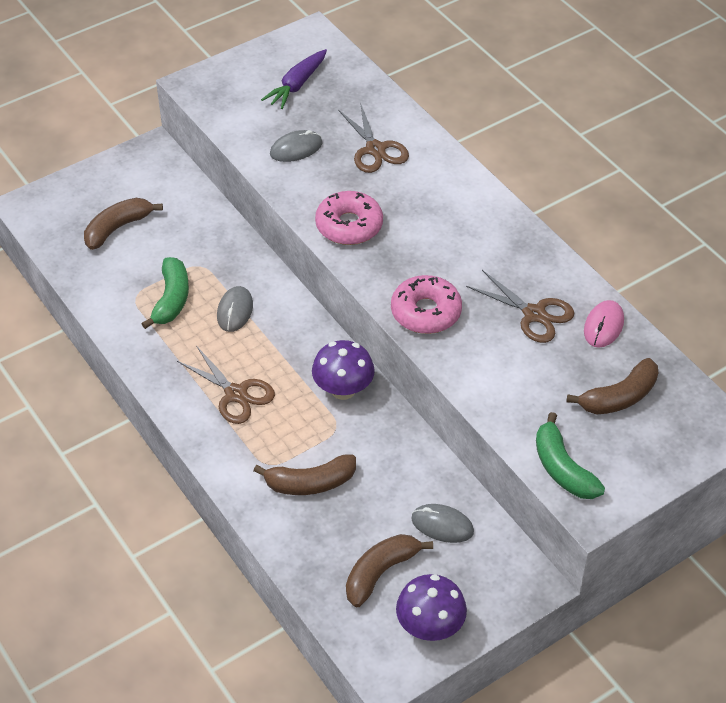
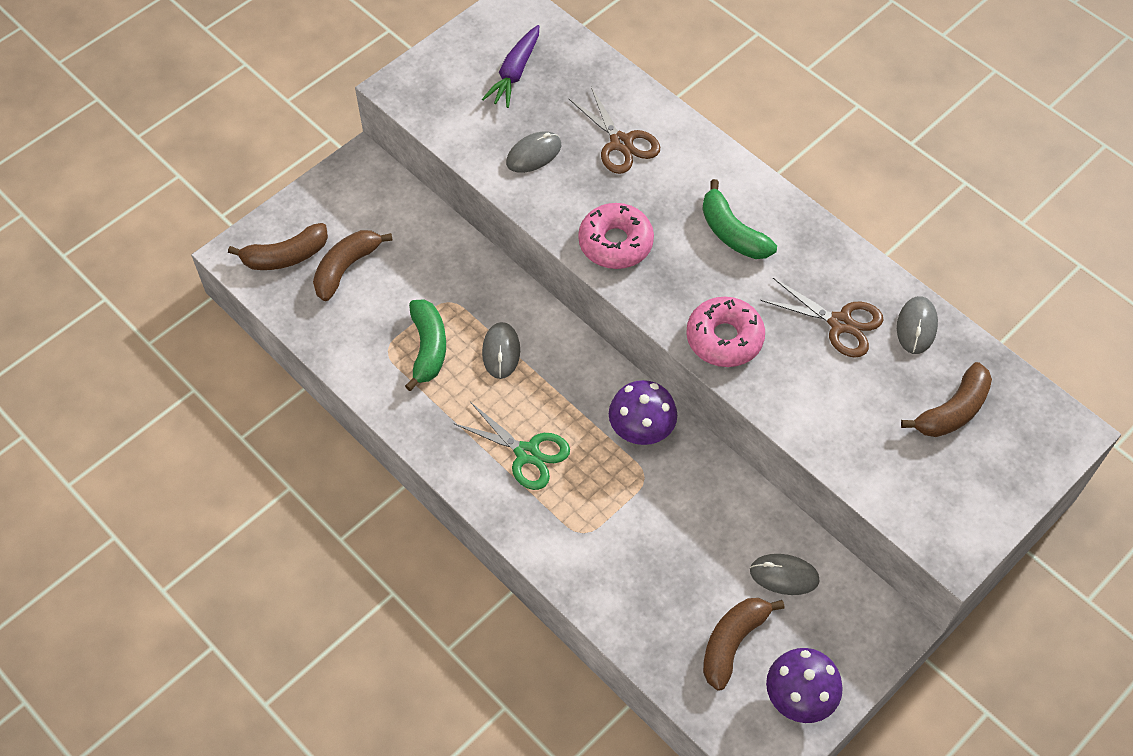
camera: 10 degrees left, 10 degrees up
brown scissors [177,347,275,424] -> green scissors [453,402,570,490]
brown banana [253,454,356,495] -> brown banana moved to [228,223,328,270]
green banana [536,412,605,499] -> green banana moved to [702,179,777,259]
pink mouse [584,300,624,348] -> grey mouse [897,296,938,354]

